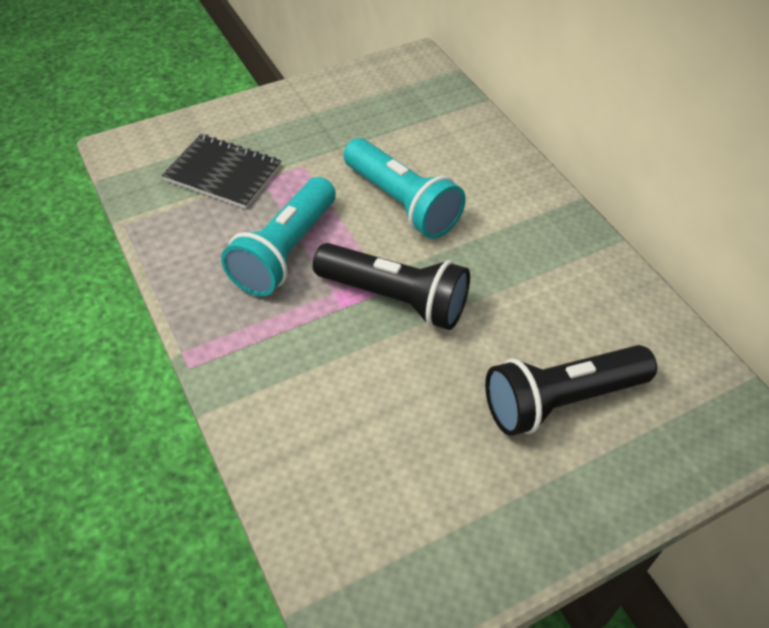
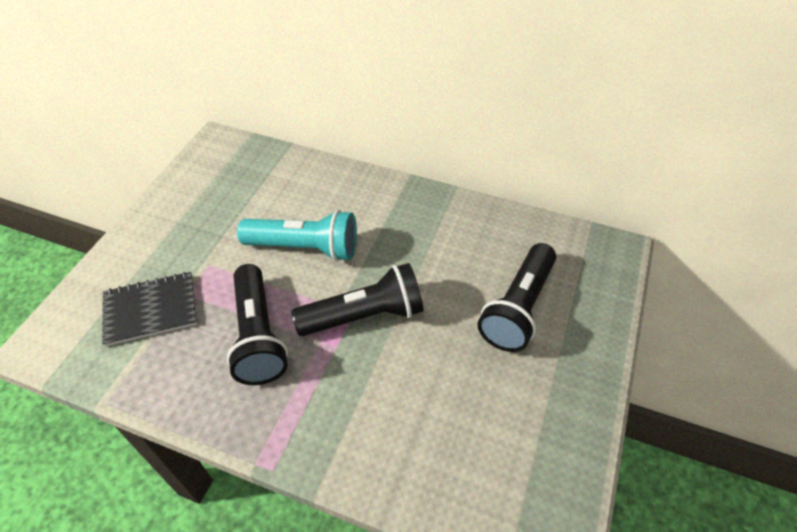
camera: 40 degrees left, 0 degrees up
turquoise flashlight [221,177,336,297] -> black flashlight [227,264,288,385]

